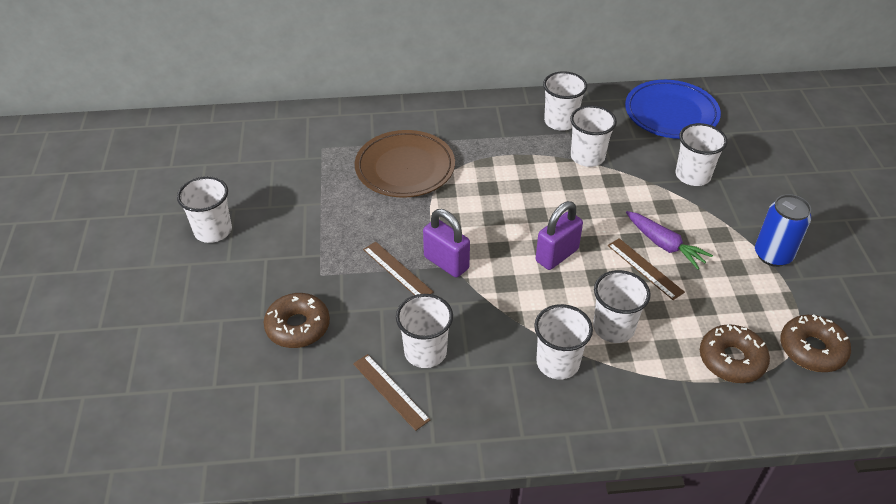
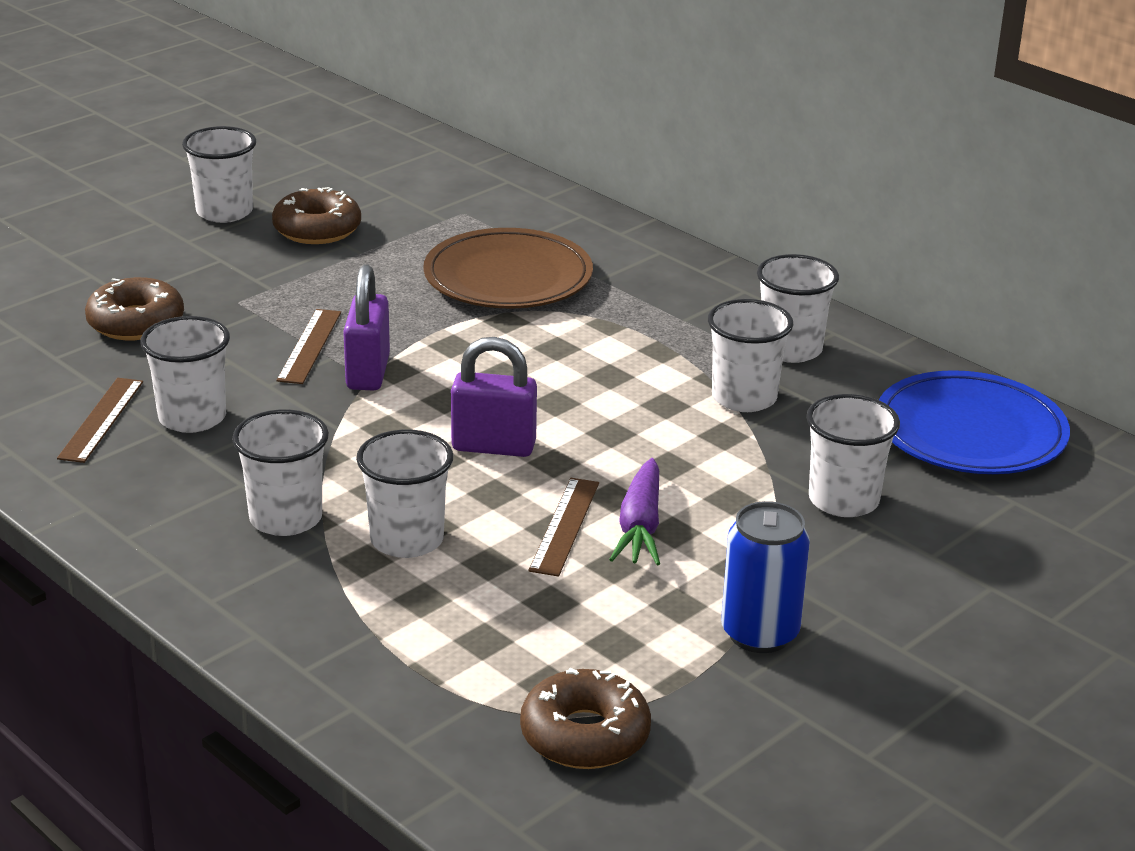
camera: 50 degrees right, 15 degrees down
brown donut [700,324,770,383] -> brown donut moved to [272,187,361,244]

